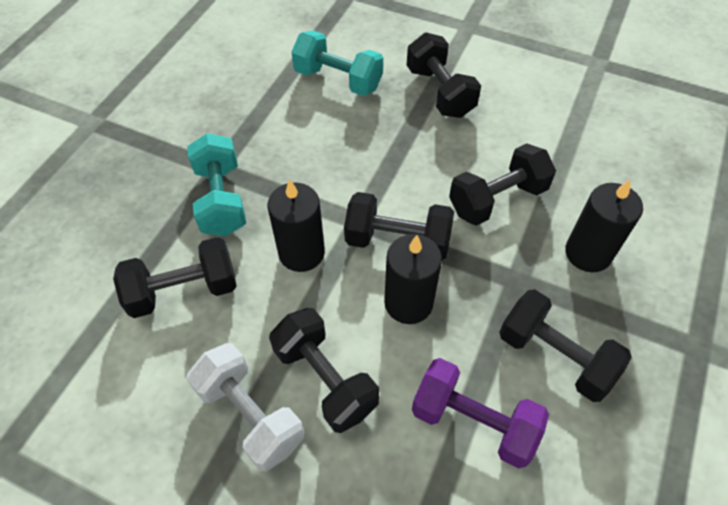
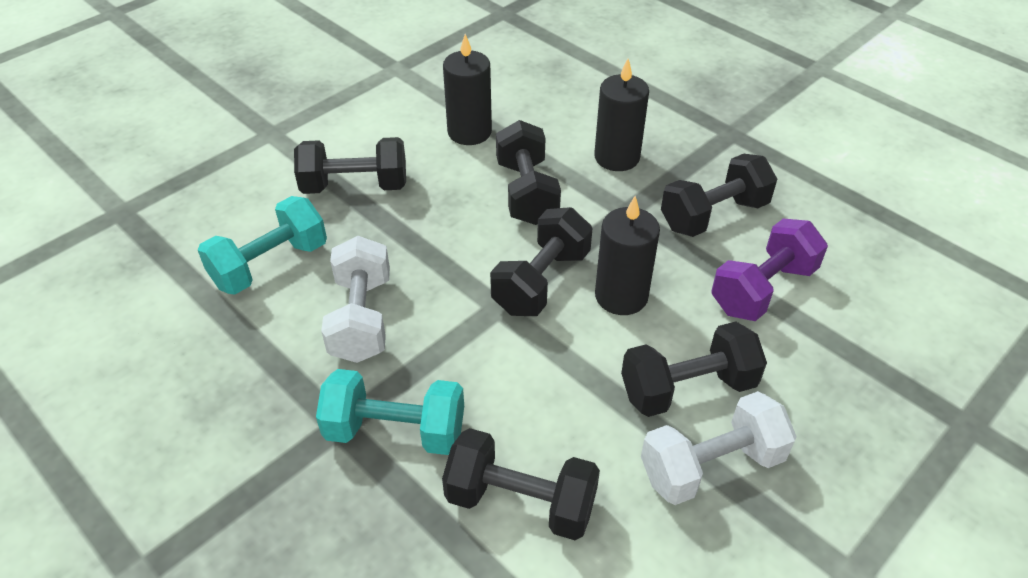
camera: 70 degrees left, 10 degrees down
black dumbbell [113,237,236,318] -> black dumbbell turned 75 degrees counterclockwise [442,428,600,540]
black candle [267,179,325,272] -> black candle moved to [443,34,492,145]
none -> white dumbbell [321,236,390,363]

